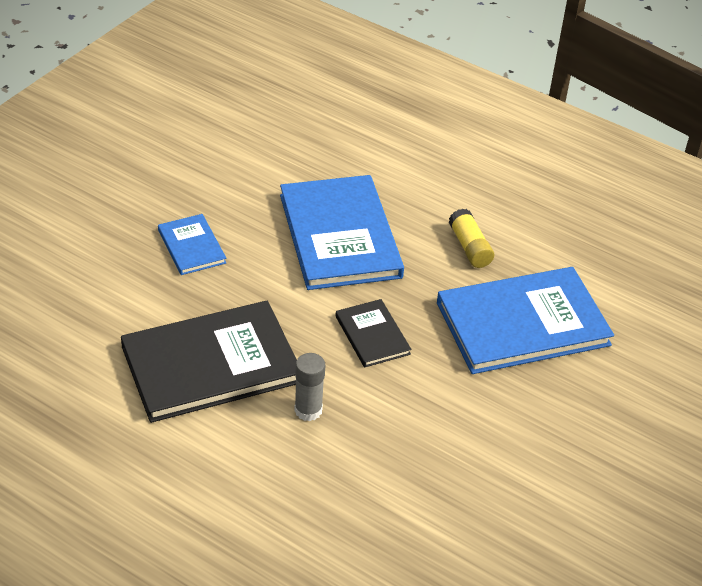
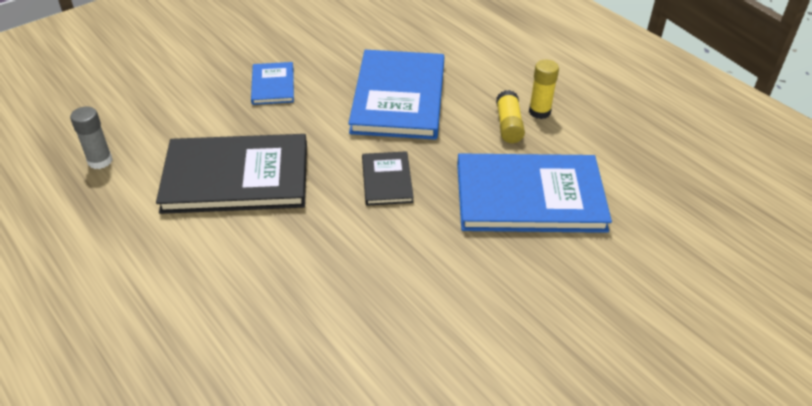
camera: 20 degrees right, 0 degrees up
grey glue stick [294,353,325,421] -> grey glue stick moved to [70,106,113,169]
none -> yellow glue stick [529,60,559,119]

